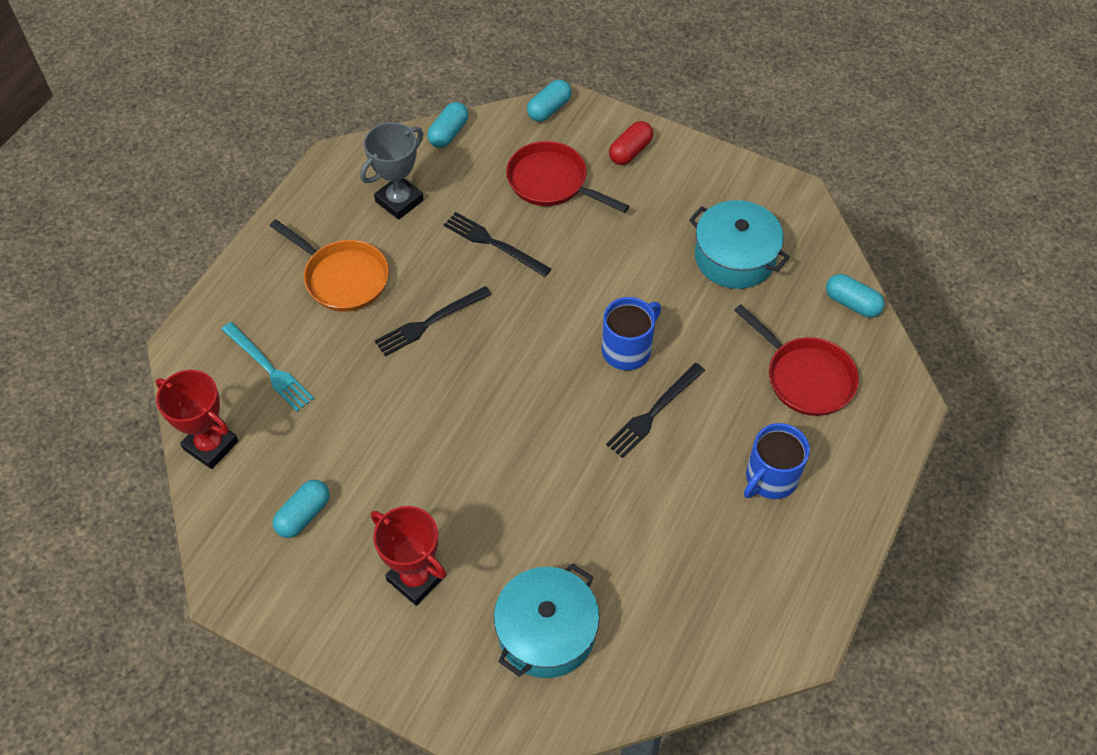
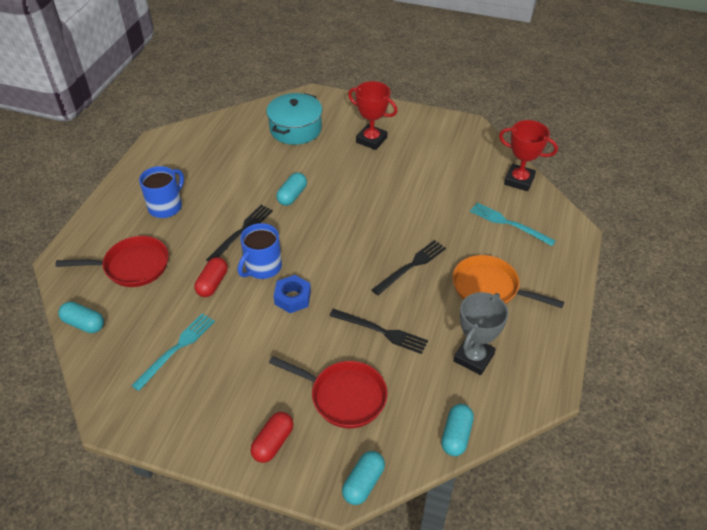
camera: 170 degrees right, 10 degrees down
turquoise capsule [273,480,330,538] -> turquoise capsule moved to [276,173,307,206]
turquoise pot [689,200,790,289] -> turquoise fork [131,313,215,391]
red pan [734,304,859,416] -> red pan turned 135 degrees clockwise [56,236,169,287]
none -> red capsule [194,257,228,297]
none -> blue nut [274,275,311,313]

